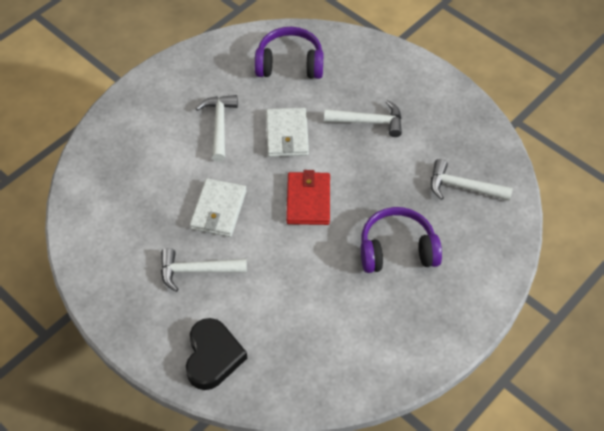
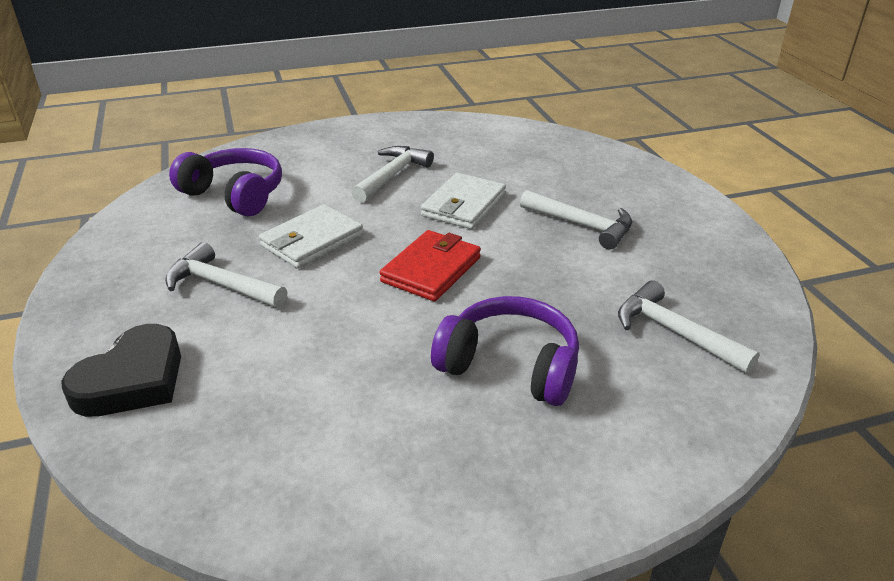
camera: 30 degrees right, 20 degrees down
purple headphones [255,27,324,79] -> purple headphones moved to [169,148,282,217]

